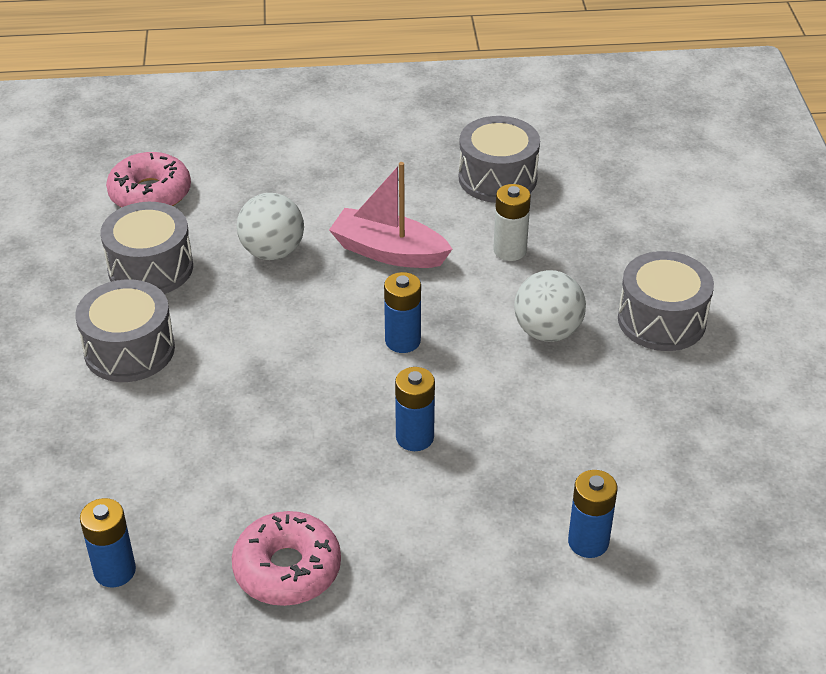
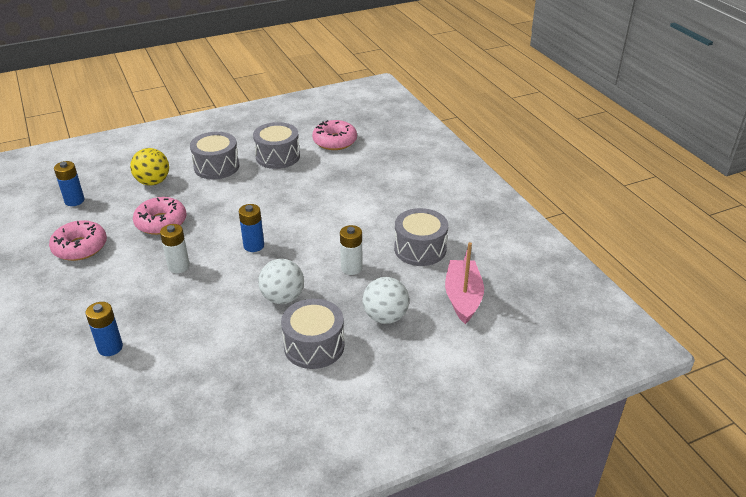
camera: 70 degrees right, 5 degrees down
white ball [237,193,304,260] -> white ball moved to [363,277,409,324]
pink boat [329,162,452,268] -> pink boat moved to [445,242,484,324]
blue battery [395,367,435,451] -> white battery [160,224,190,273]
none -> yellow ball [130,148,169,186]
none -> pink donut [133,197,187,235]

